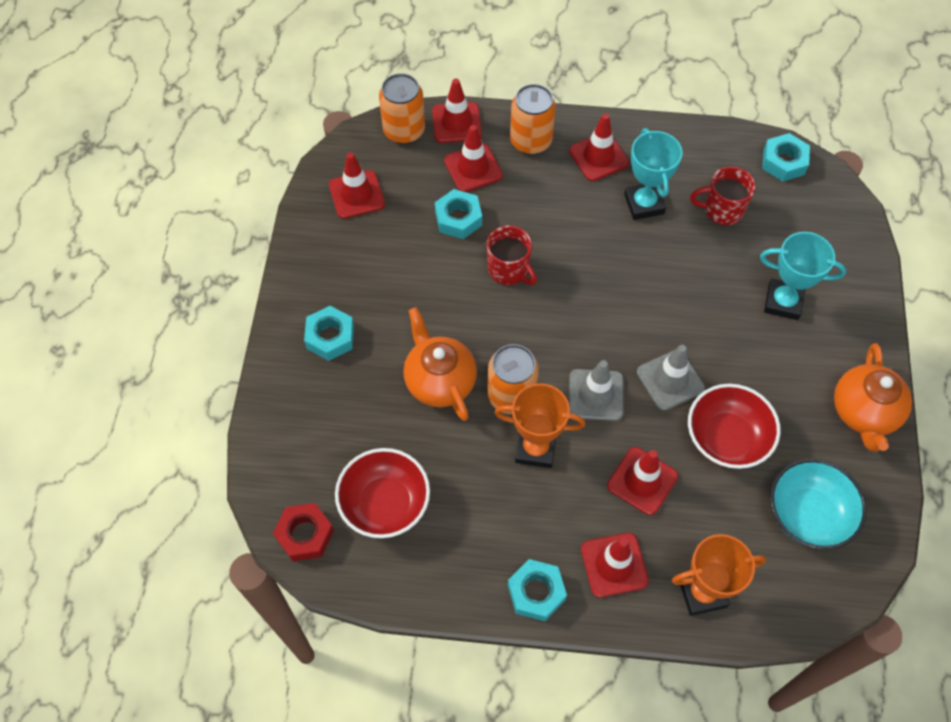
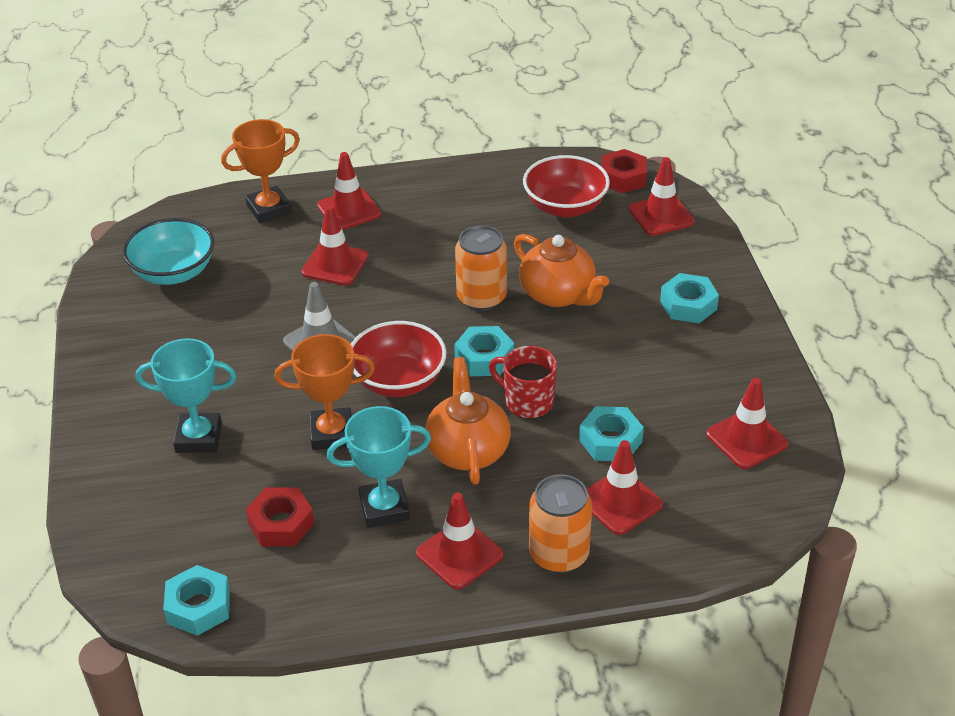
camera: 165 degrees right, 20 degrees down
orange can [379,73,425,144] -> none
red traffic cone [432,79,482,143] -> red traffic cone moved to [629,157,695,236]
orange trophy [494,383,585,468] -> orange trophy moved to [274,334,375,450]
turquoise nut [508,559,567,621] -> turquoise nut moved to [454,326,514,376]
grey traffic cone [569,360,623,421] -> none
turquoise trophy [624,128,683,220] -> turquoise trophy turned 75 degrees counterclockwise [327,406,431,528]
red bowl [688,384,781,469] -> red bowl moved to [351,321,447,397]
red mug [690,166,756,225] -> red nut [245,487,314,546]
orange teapot [834,343,912,452] -> orange teapot moved to [425,357,511,485]

